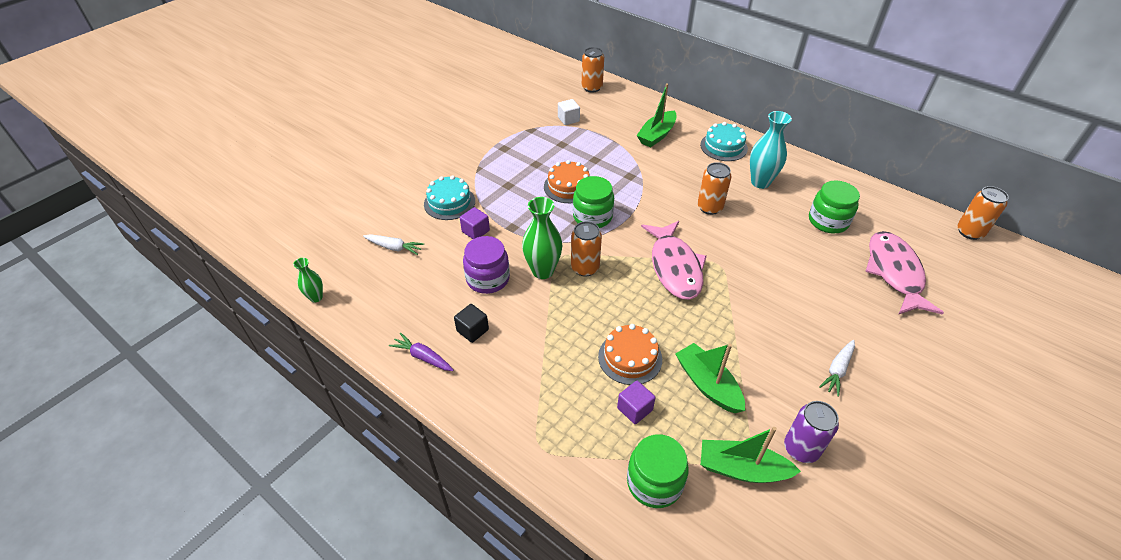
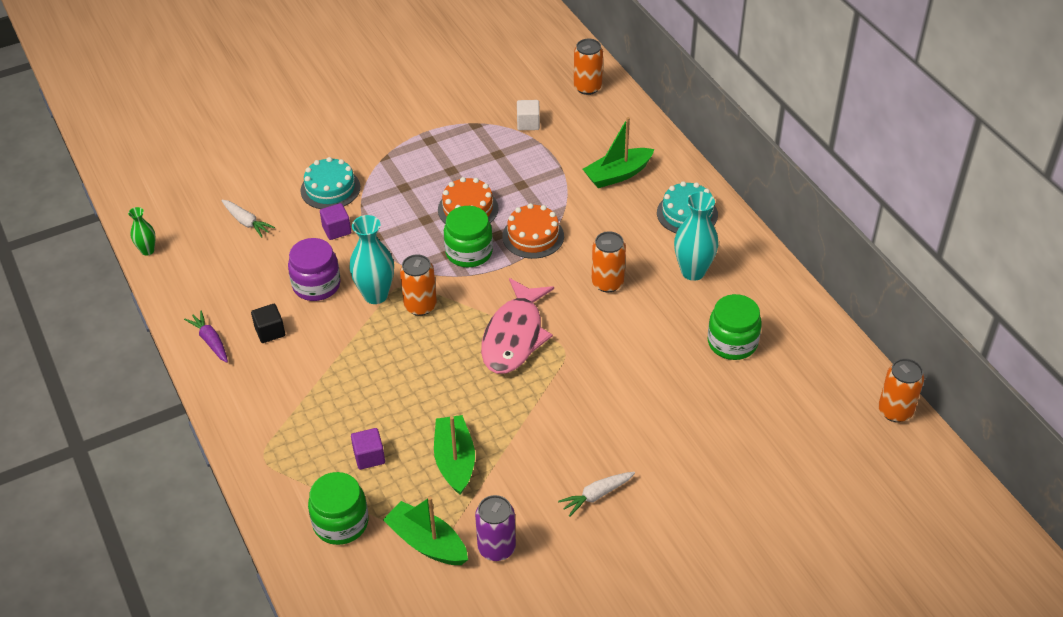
camera: 25 degrees right, 0 degrees up
green vase [522,197,562,279] -> turquoise vase [350,215,394,304]
orange cake [598,324,662,385] -> orange cake moved to [502,203,564,259]
pink fish [865,231,944,315] -> none

